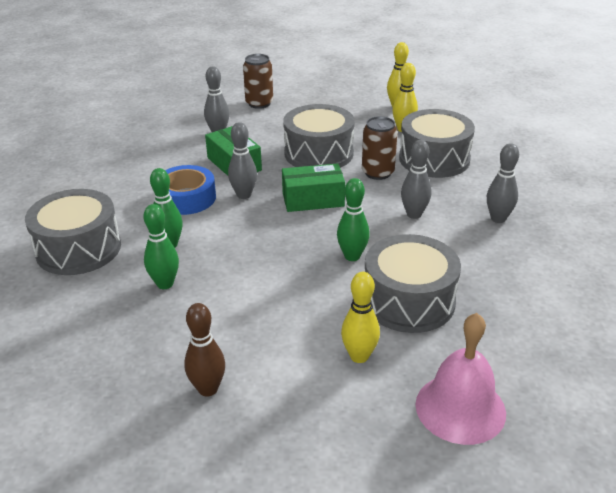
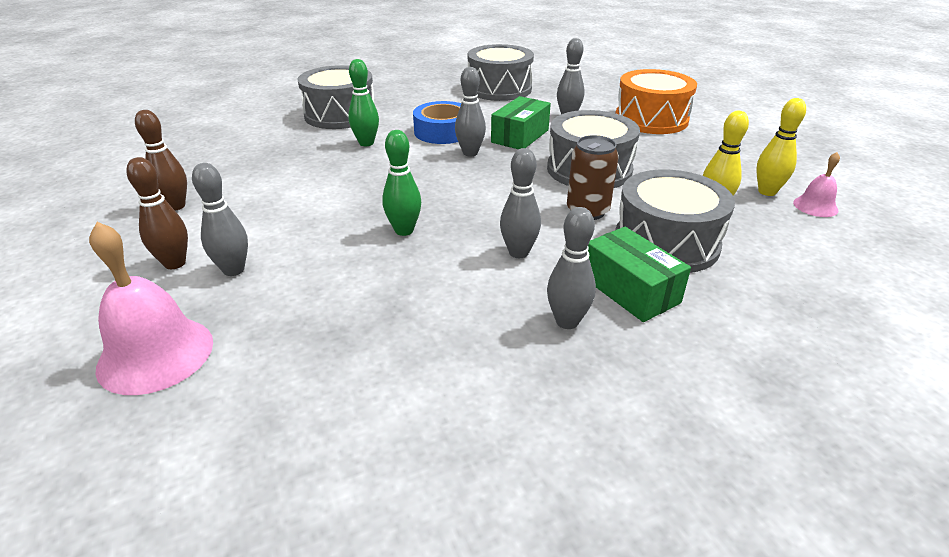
camera: 65 degrees right, 0 degrees up
green bowling pin [143,204,179,289] -> none
brown can [243,54,273,109] -> orange drum [615,69,697,134]
green box [282,163,345,212] -> green box moved to [588,227,691,322]
yellow bowling pin [341,272,380,363] -> grey bowling pin [192,163,248,276]
grey drum [365,234,461,333] -> grey drum moved to [467,44,534,101]
none -> brown bowling pin [126,157,188,269]
none -> pink bell [793,152,840,217]

